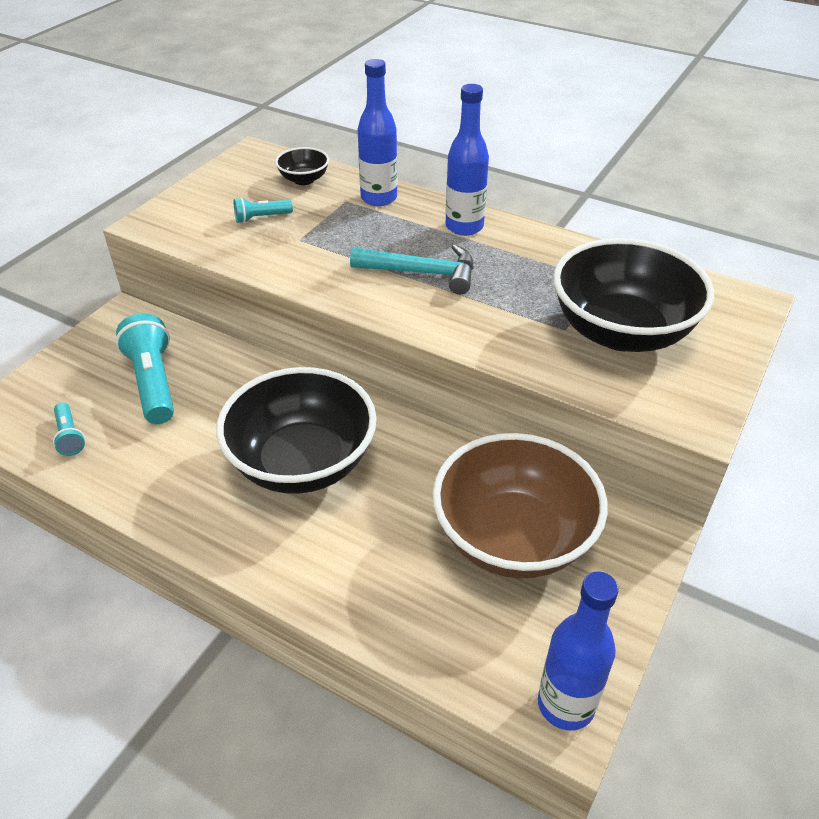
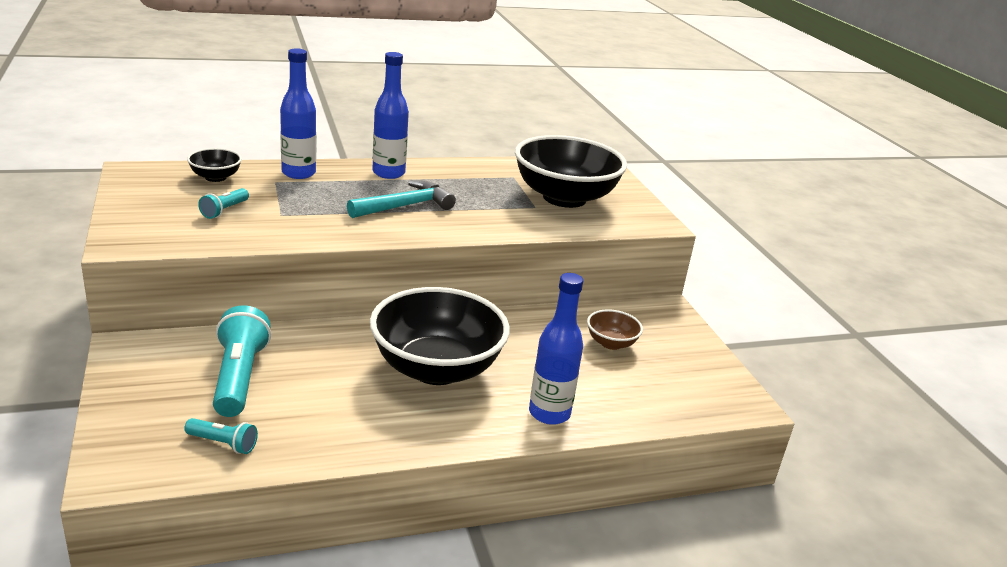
camera: 50 degrees left, 15 degrees down
turquoise flashlight [116,313,174,424] -> turquoise flashlight turned 60 degrees clockwise [213,305,271,417]
brown bowl [432,433,608,578] -> brown bowl [587,309,643,350], size x0.45
blue bottle [538,572,619,731] -> blue bottle moved to [529,273,583,425]

